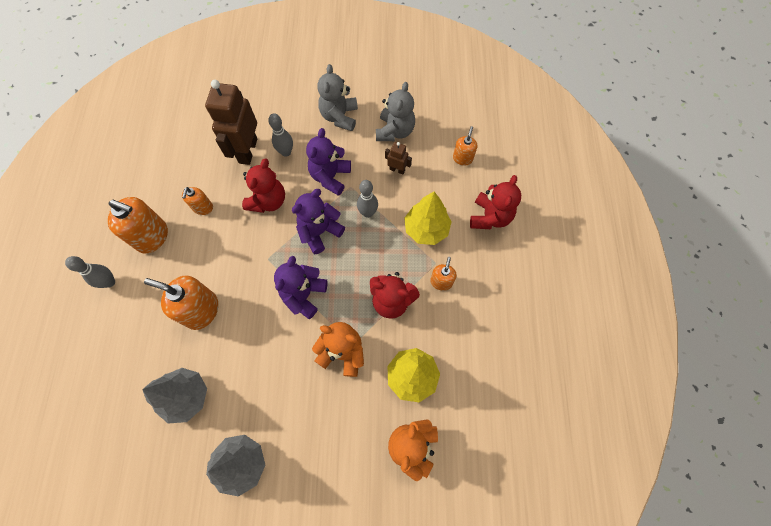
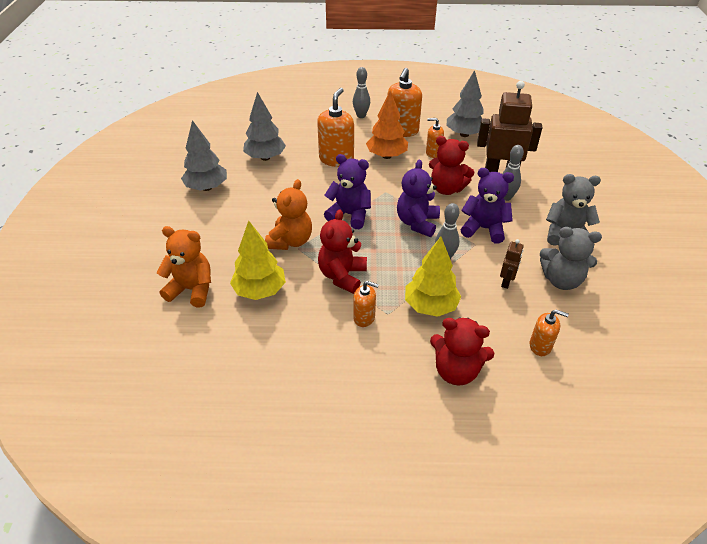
camera: 90 degrees right, 25 degrees down
purple teddy bear [292,189,345,254] -> purple teddy bear turned 120 degrees counterclockwise [397,160,440,237]
none -> orange tree [366,91,408,159]
none -> grey tree [447,70,484,137]

